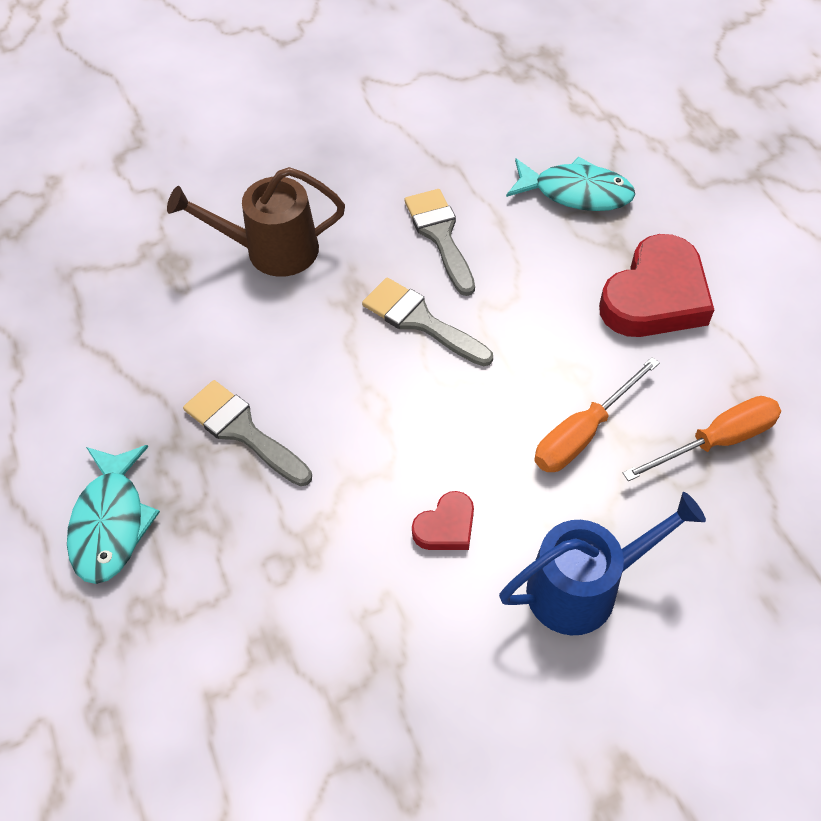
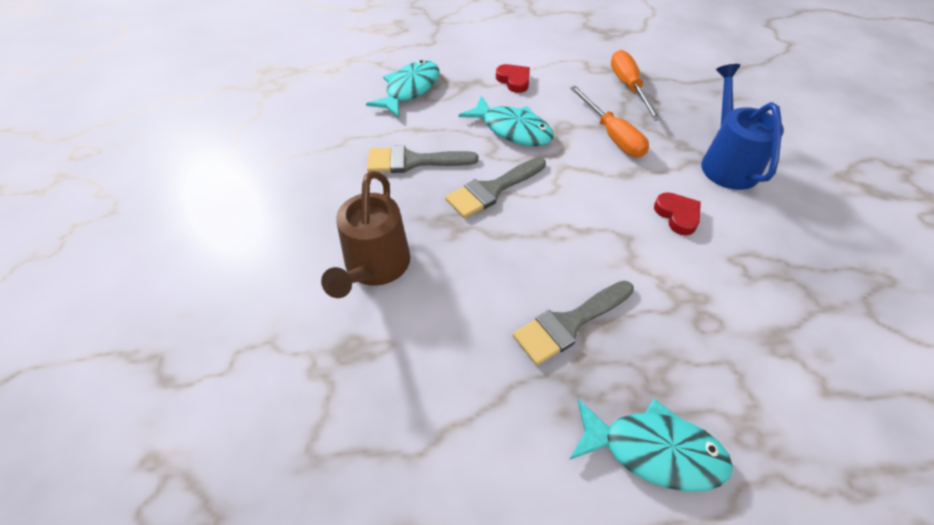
camera: 75 degrees left, 5 degrees down
red heart [599,234,714,337] -> red heart [496,64,530,93], size x0.49
none -> turquoise fish [458,95,554,146]

